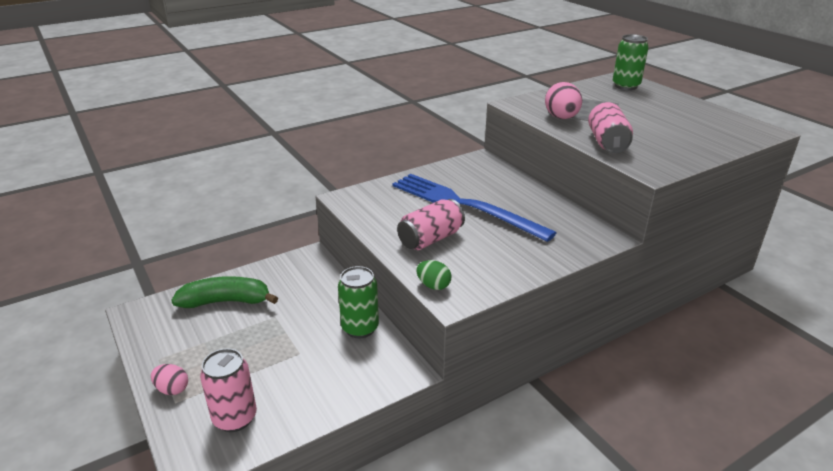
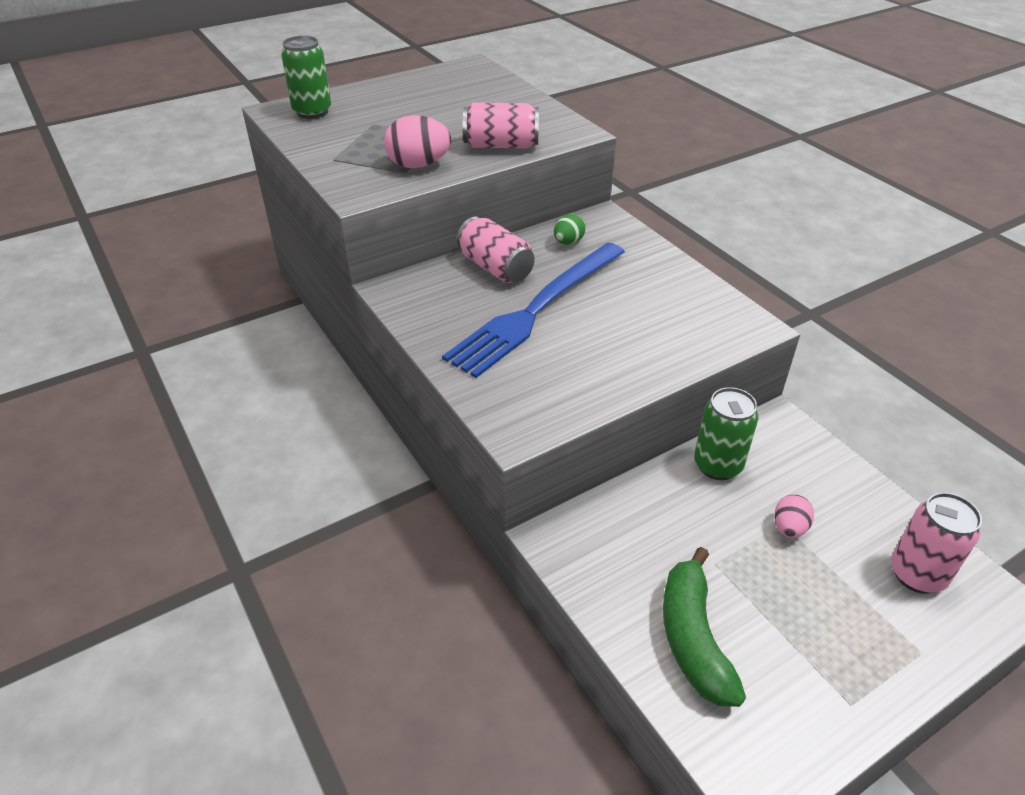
camera: 90 degrees left, 10 degrees up
pink egg [151,364,188,395] -> pink egg moved to [774,494,814,538]
pink can [397,199,465,250] -> pink can moved to [457,216,535,283]
green egg [416,260,452,290] -> green egg moved to [554,214,586,245]

